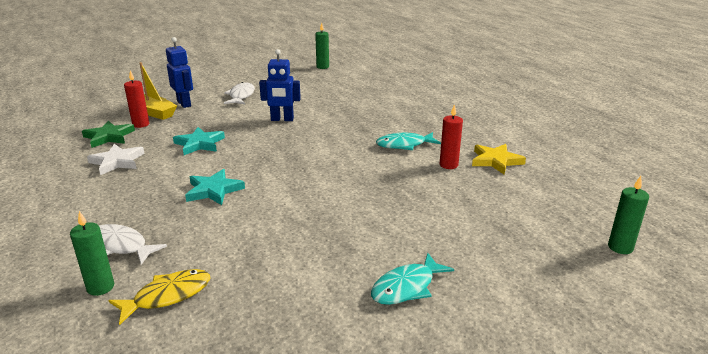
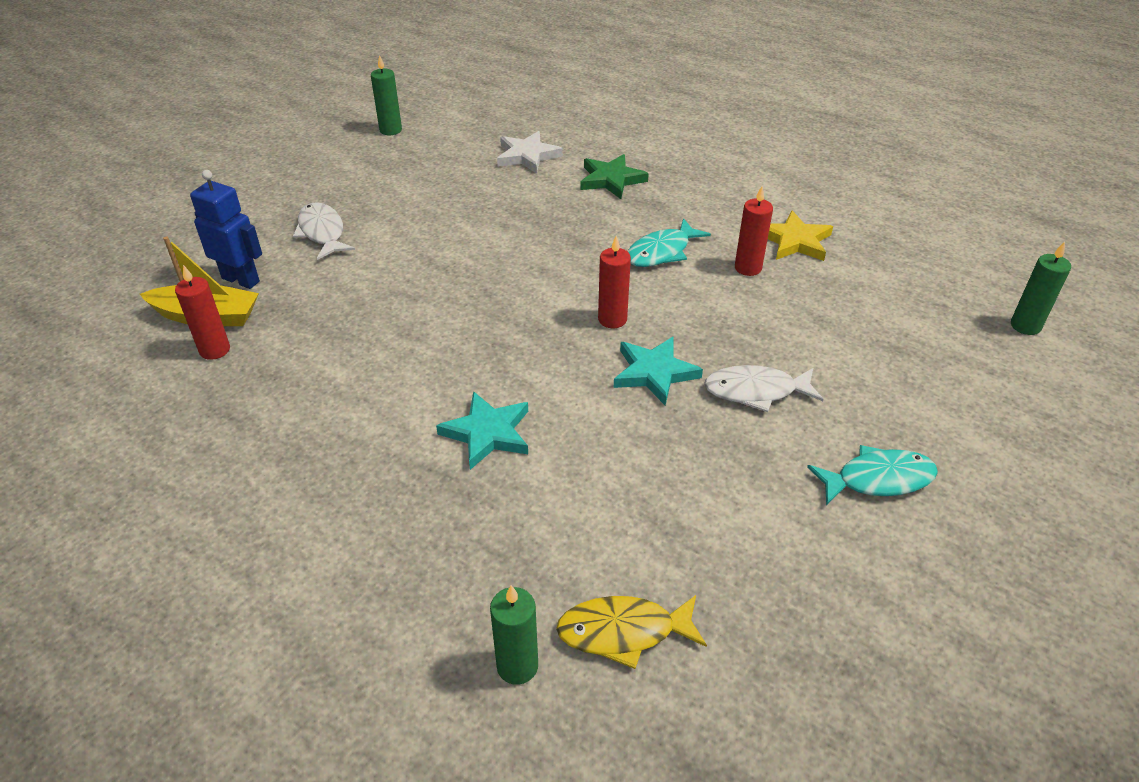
camera: 30 degrees left, 15 degrees up
green star [82,121,135,148] -> green star moved to [580,154,649,199]
white star [87,144,145,175] -> white star moved to [497,131,563,174]
white fish [99,224,167,265] -> white fish moved to [704,365,824,412]
yellow fish [108,269,210,325] -> yellow fish turned 120 degrees counterclockwise [556,595,707,669]
turquoise star [173,127,225,155] -> turquoise star moved to [614,336,703,405]
blue robot [259,49,301,121] -> none
turquoise fish [371,253,454,305] -> turquoise fish turned 120 degrees counterclockwise [807,445,938,505]
none -> red candle [598,236,631,328]

